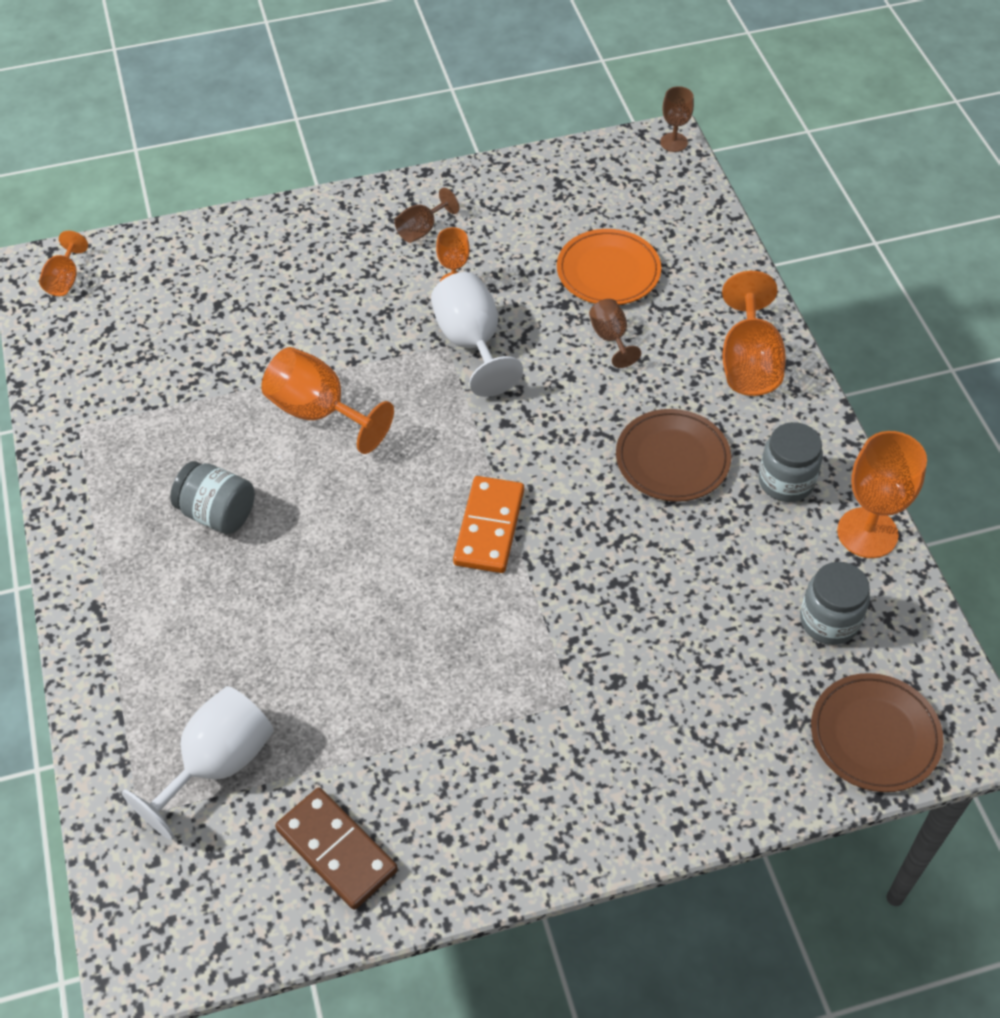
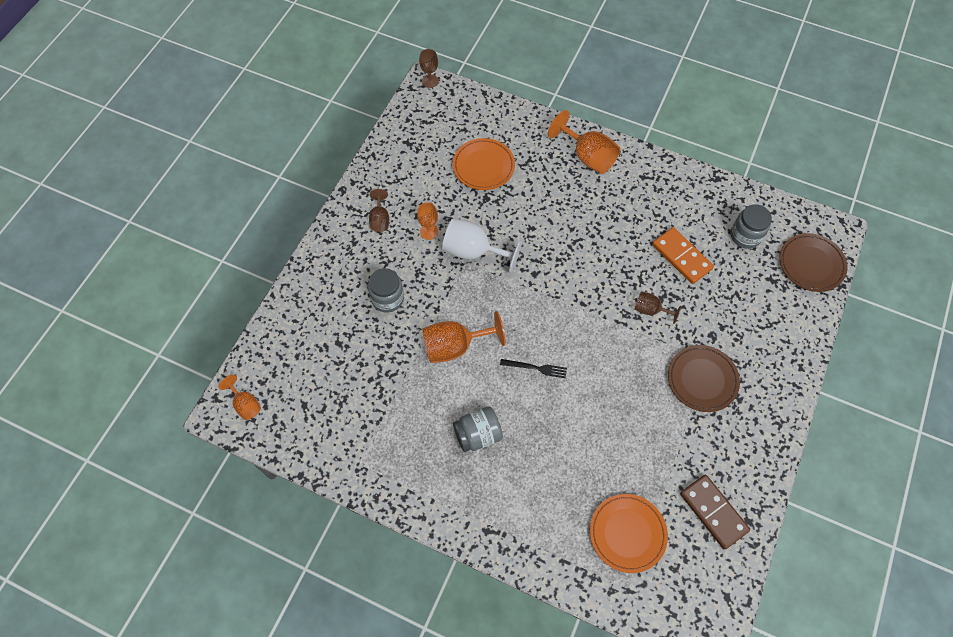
camera: 50 degrees left, 10 degrees up
white goblet [121,686,274,840] -> orange plate [590,494,668,573]
brown domino [275,787,398,910] -> brown domino turned 60 degrees clockwise [680,475,750,550]
orange domino [453,476,524,573] -> orange domino moved to [652,227,714,284]
brown goblet [589,299,641,368] -> brown goblet moved to [635,291,681,324]
brown plate [616,409,731,502] -> brown plate moved to [668,345,740,412]
grey jar [759,422,823,502] -> grey jar moved to [368,268,404,313]
orange goblet [837,431,927,558] -> none
none -> black fork [500,359,567,378]

